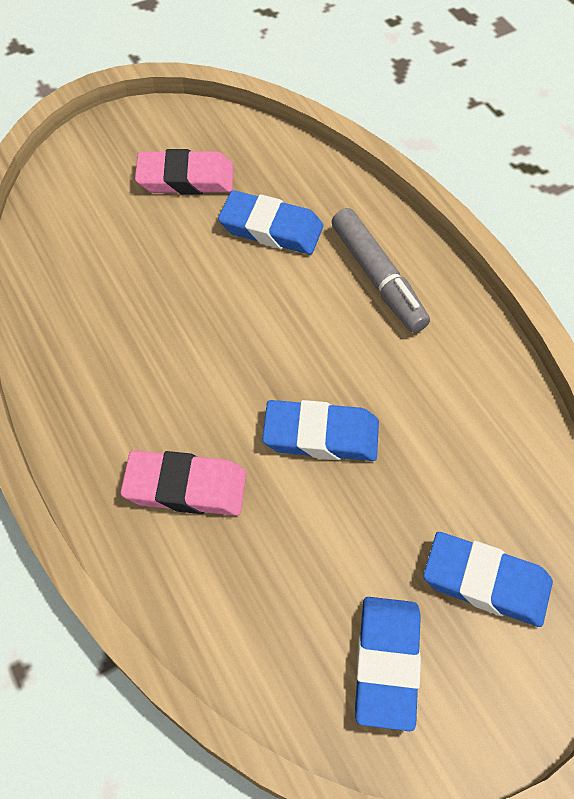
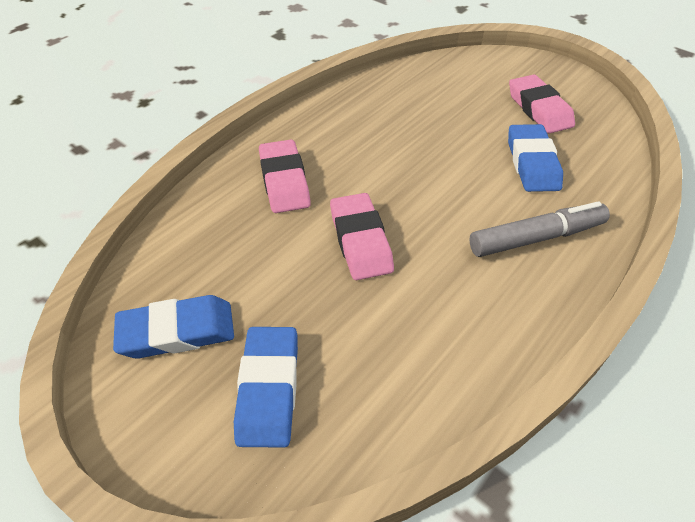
camera: 70 degrees right, 10 degrees down
blue eraser [262,400,379,461] -> pink eraser [330,193,394,280]
grey marker [332,208,430,333] -> grey marker turned 150 degrees counterclockwise [469,201,610,257]

